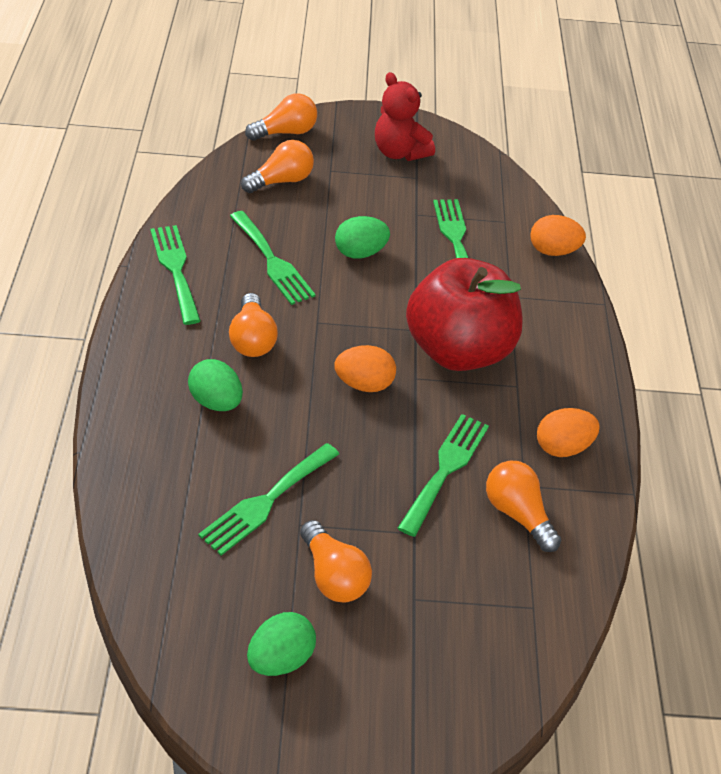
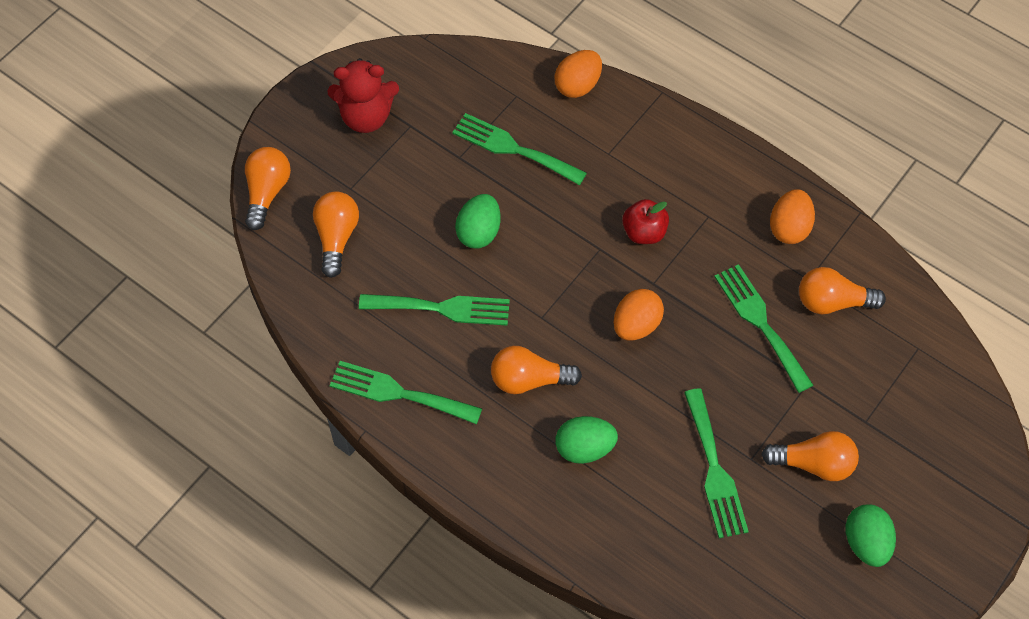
camera: 50 degrees left, 15 degrees up
orange light bulb [229,293,278,357] -> orange light bulb turned 150 degrees clockwise [491,346,582,394]
red apple [406,258,523,371] -> red apple [622,199,669,244], size x0.42

